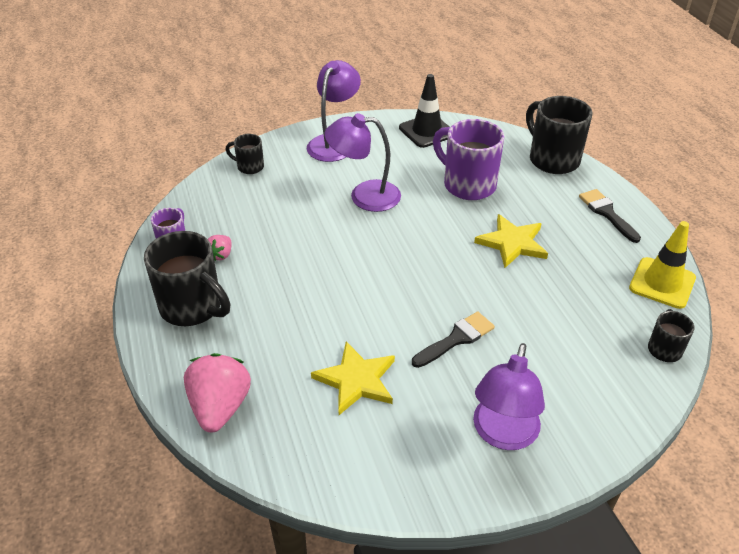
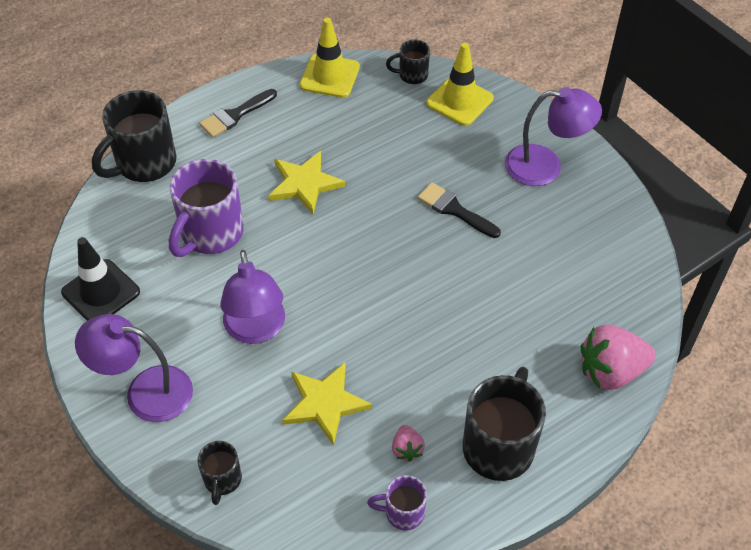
camera: 105 degrees left, 10 degrees up
pink strawberry [208,235,232,261] -> pink strawberry turned 75 degrees clockwise [392,425,425,462]
yellow star [311,341,395,415] -> yellow star moved to [282,363,372,446]
none -> yellow traffic cone [426,43,494,126]

